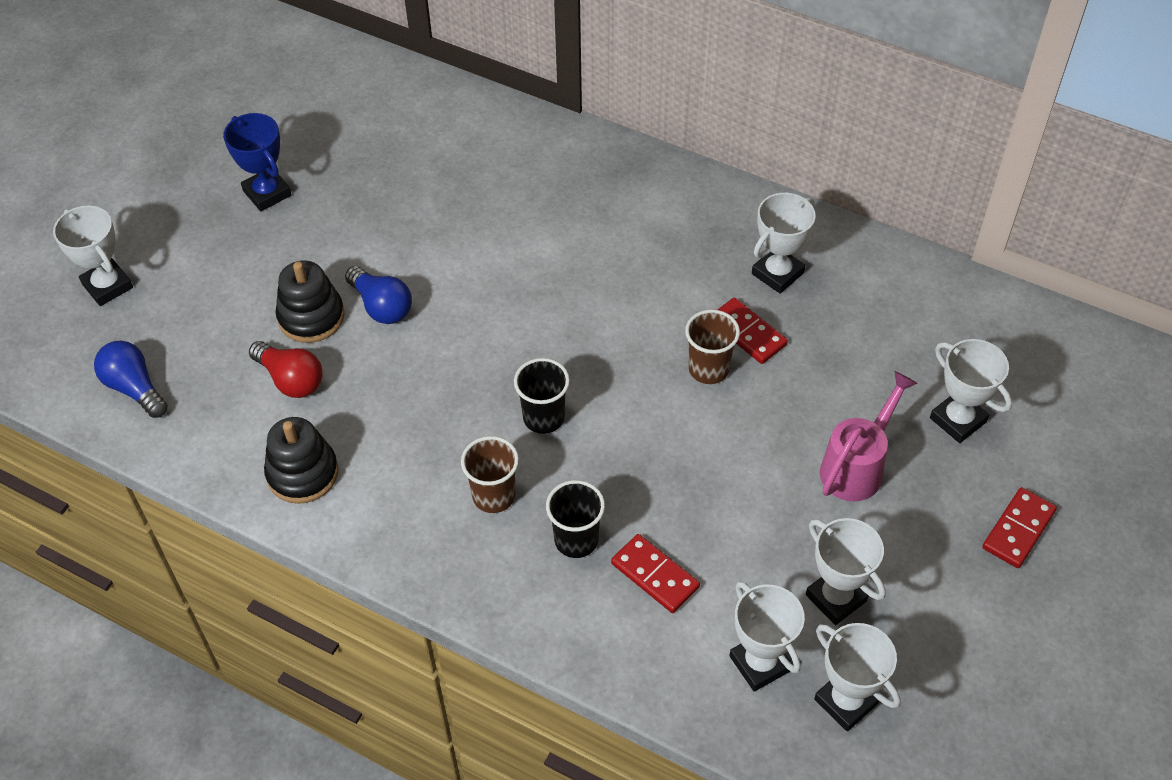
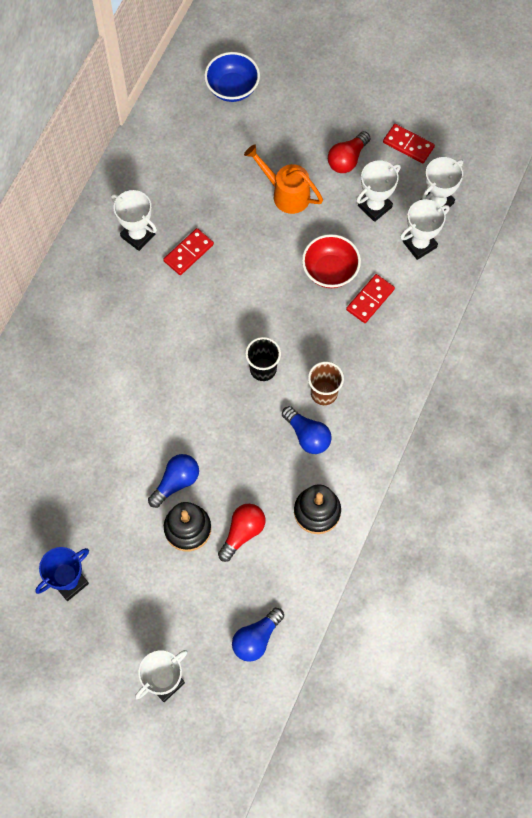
camera: 95 degrees left, 15 degrees up
black cup [546,480,605,558] -> none
brown cup [685,309,740,384] -> none
pink watering can [820,371,918,501] -> orange watering can [244,144,323,214]
white trophy [930,339,1012,443] -> none
red domino [982,487,1057,568] -> red domino moved to [383,124,435,163]
none -> blue bowl [204,52,260,102]
none -> blue light bulb [282,406,332,454]
none -> red bowl [302,234,361,288]
none -> red light bulb [328,131,370,173]

